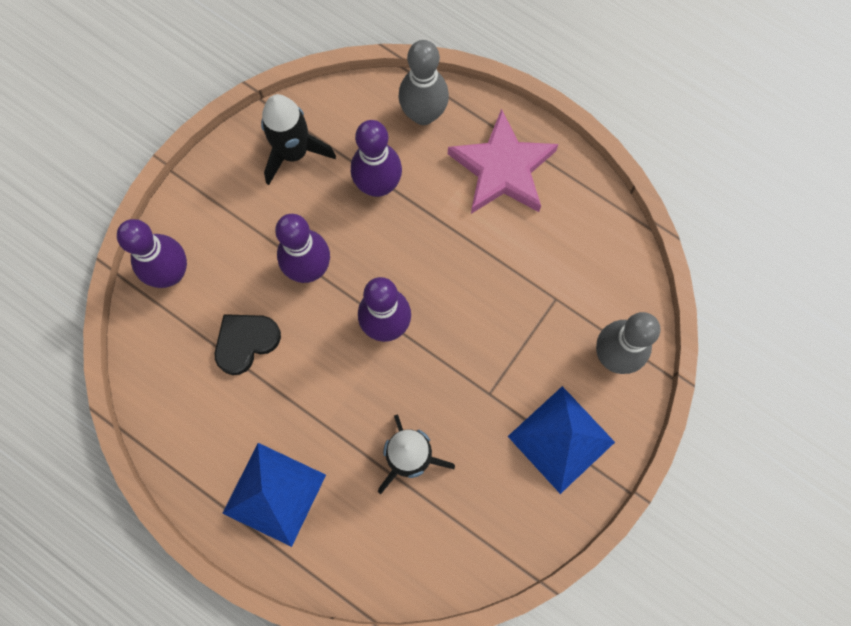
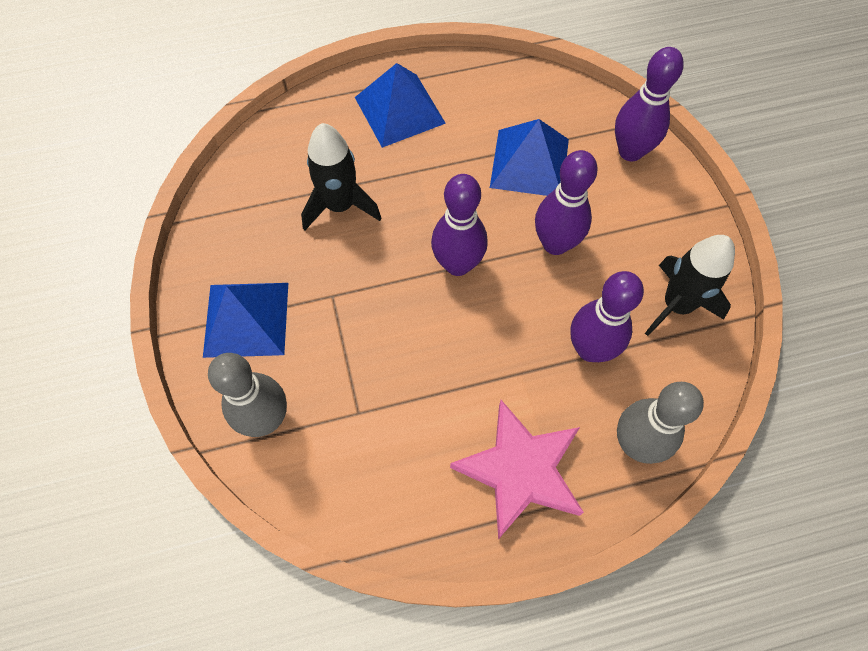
camera: 130 degrees right, 10 degrees down
black heart [215,314,281,375] -> blue pyramid [490,119,569,196]

